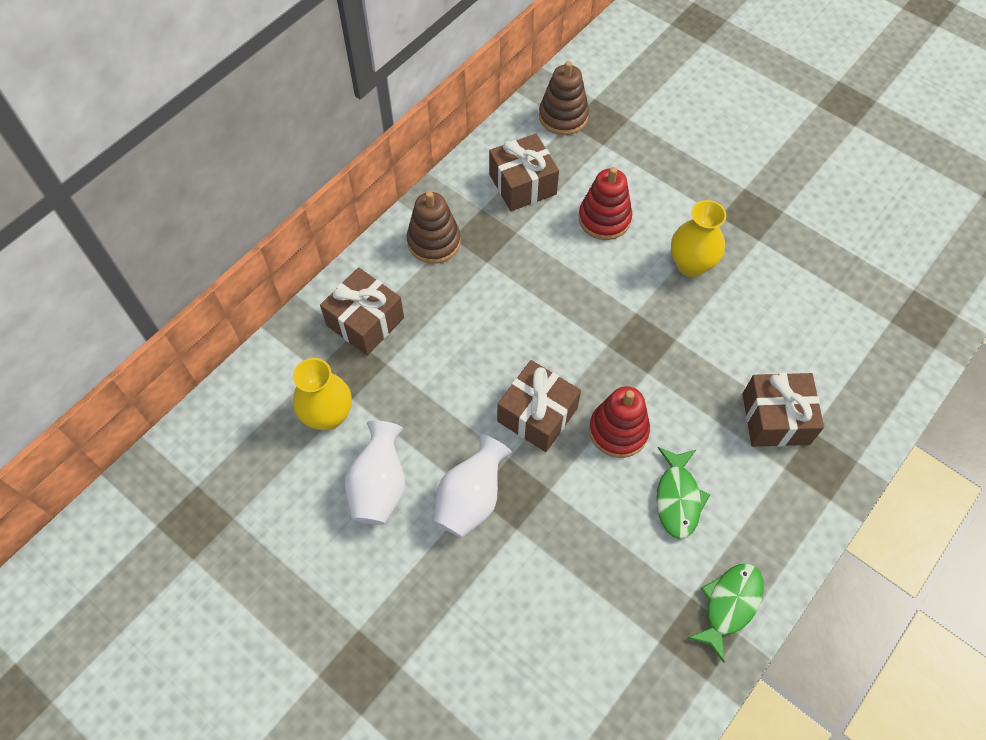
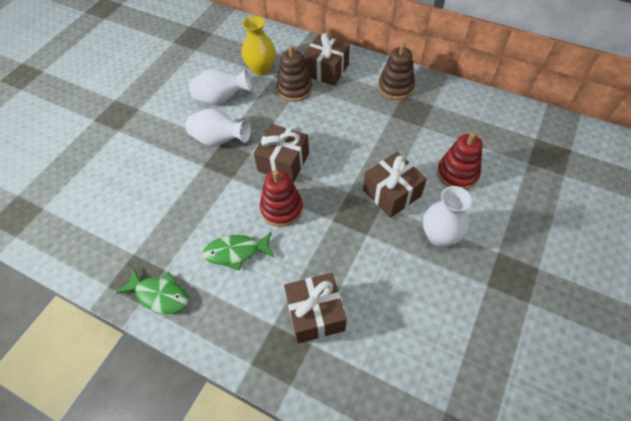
camera: 80 degrees right, 5 degrees down
brown gift [489,134,559,211] -> brown gift moved to [363,152,427,218]
brown stacking toy [539,61,589,135] -> brown stacking toy moved to [276,45,312,102]
yellow vase [671,200,726,277] -> white vase [423,186,472,247]

